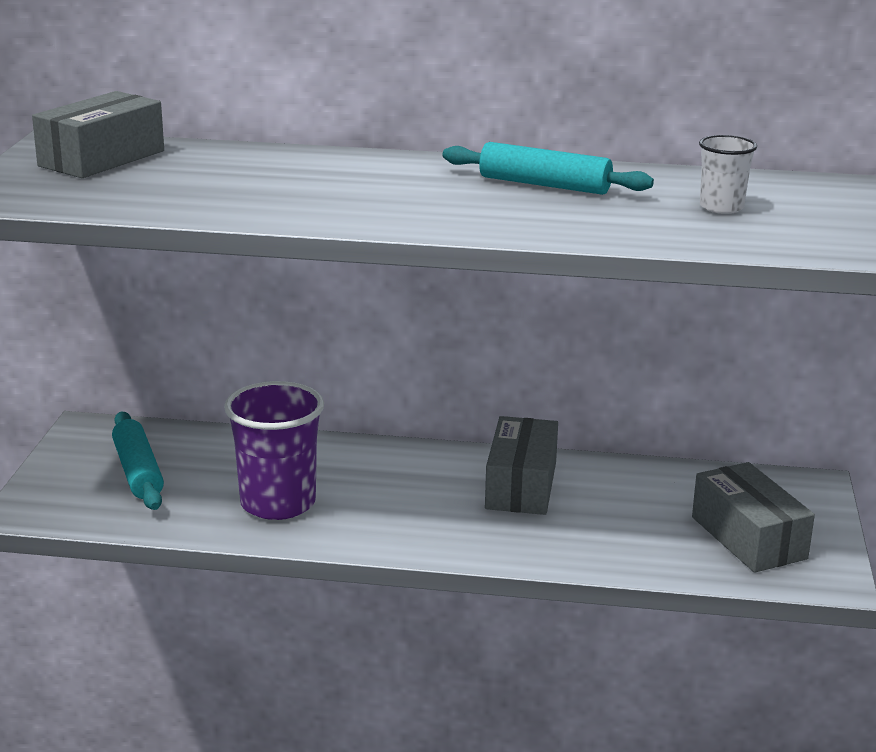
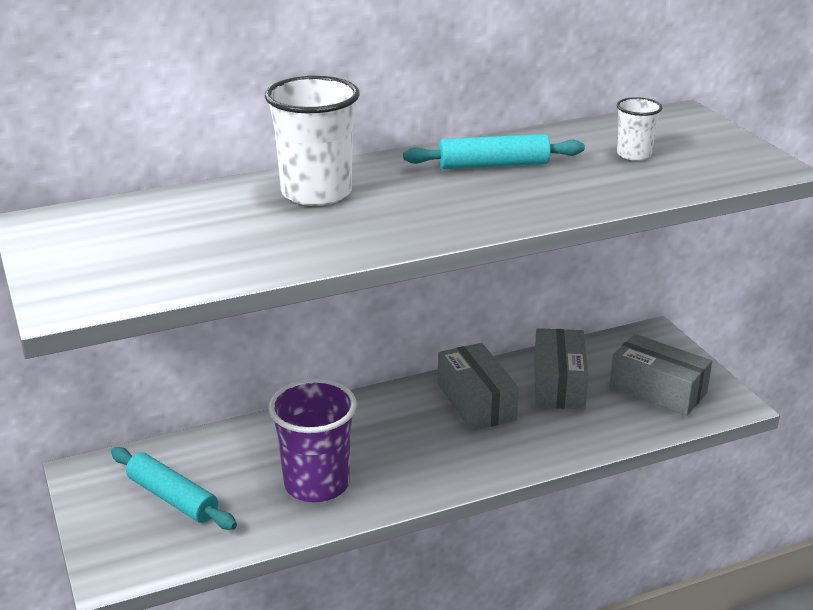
camera: 30 degrees left, 5 degrees up
grey box [32,91,164,178] -> grey box moved to [534,328,588,409]
none -> white cup [265,76,360,206]

